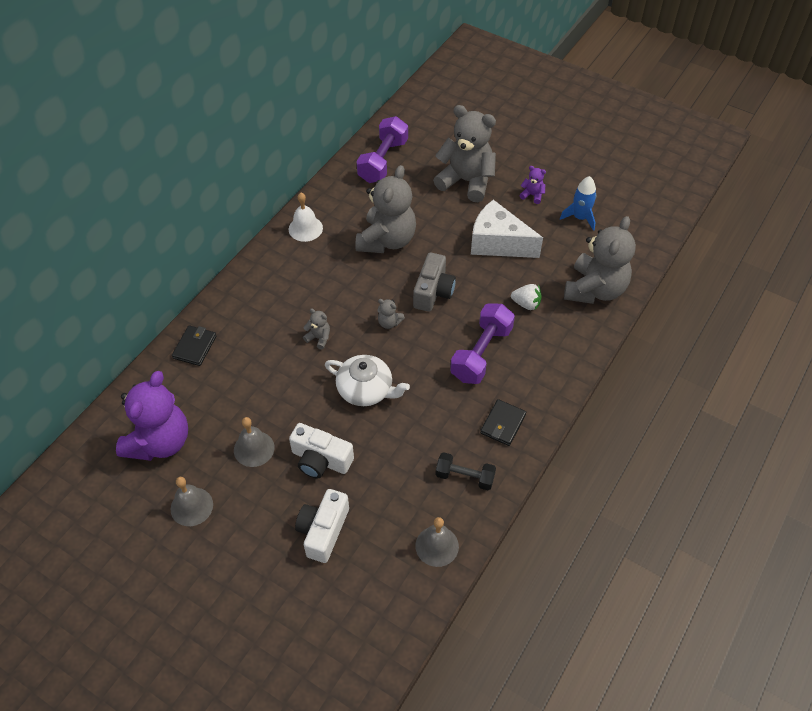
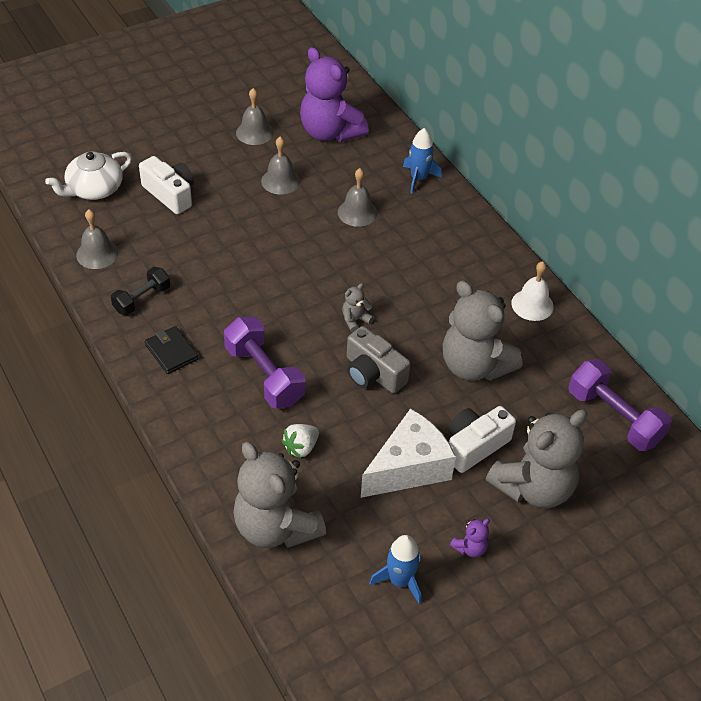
camera: 115 degrees right, 5 degrees down
black wallet [172,325,216,366] -> blue rocket [403,128,442,194]
white camera [289,423,354,478] -> white camera moved to [449,406,516,473]
grey teddy bear [303,309,330,349] -> none
white teapot [325,355,410,406] -> white teapot moved to [45,151,132,200]
none -> grey bell [338,168,377,227]

